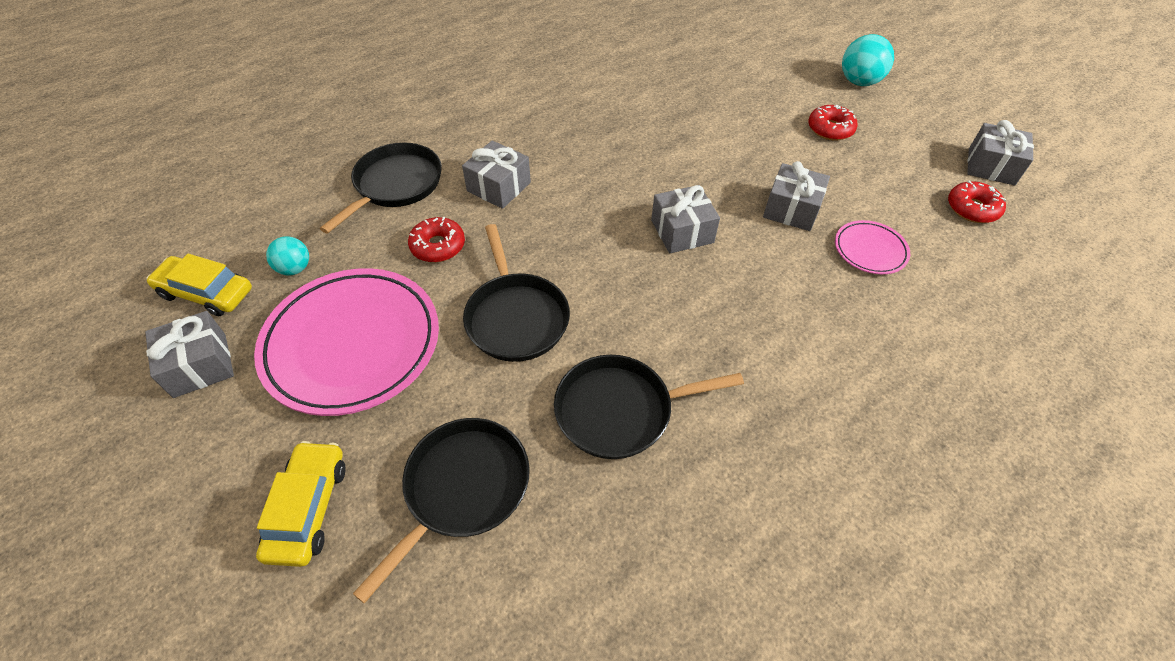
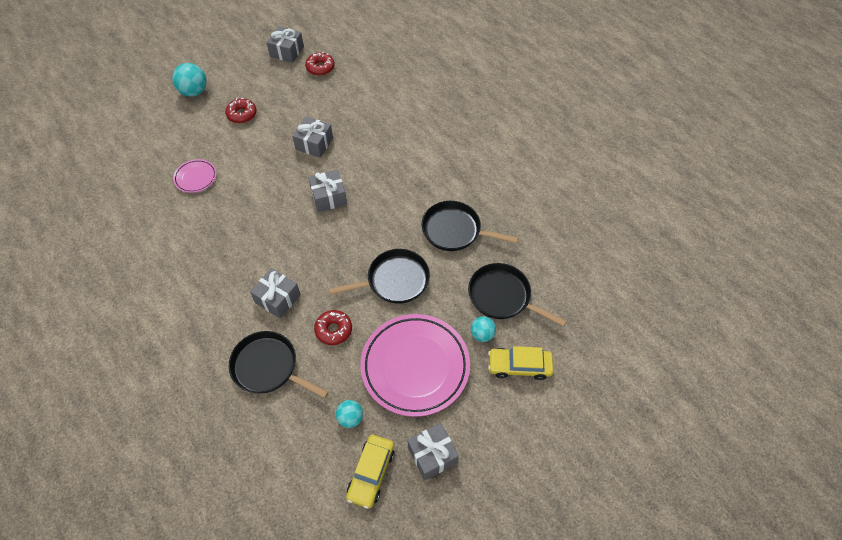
camera: 90 degrees left, 5 degrees up
black pan [554,355,744,459] -> black pan turned 120 degrees clockwise [422,201,518,251]
pink plate [835,220,910,274] -> pink plate moved to [173,159,217,193]
none -> turquoise ball [471,316,496,342]

